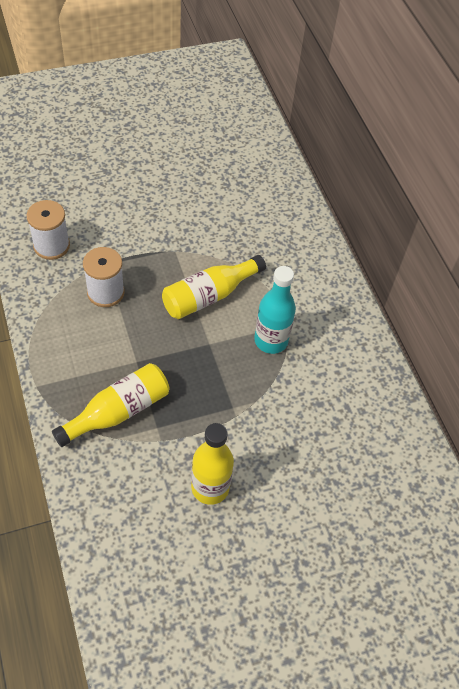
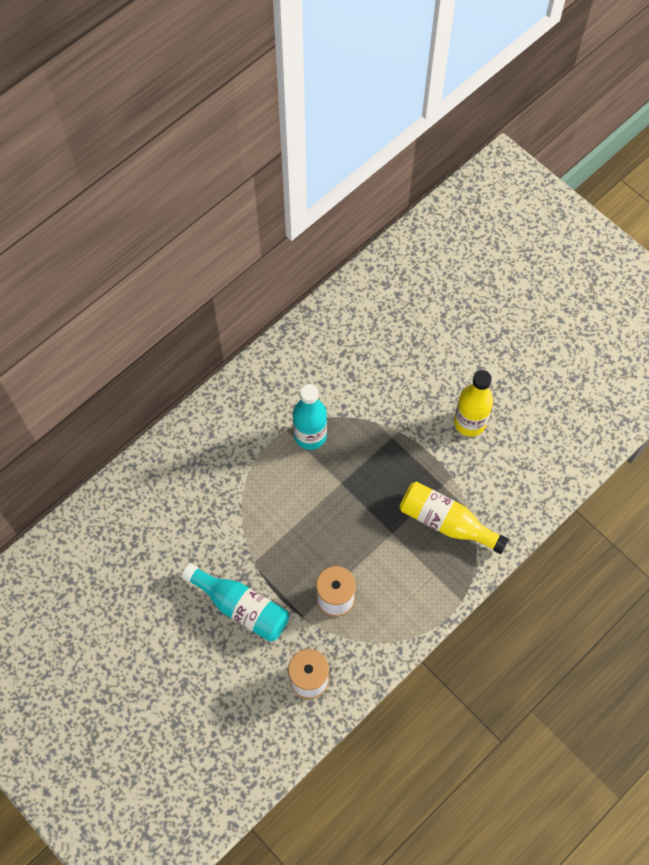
camera: 110 degrees left, 10 degrees up
yellow bottle [162,255,266,319] -> none
none -> turquoise bottle [182,563,289,642]

